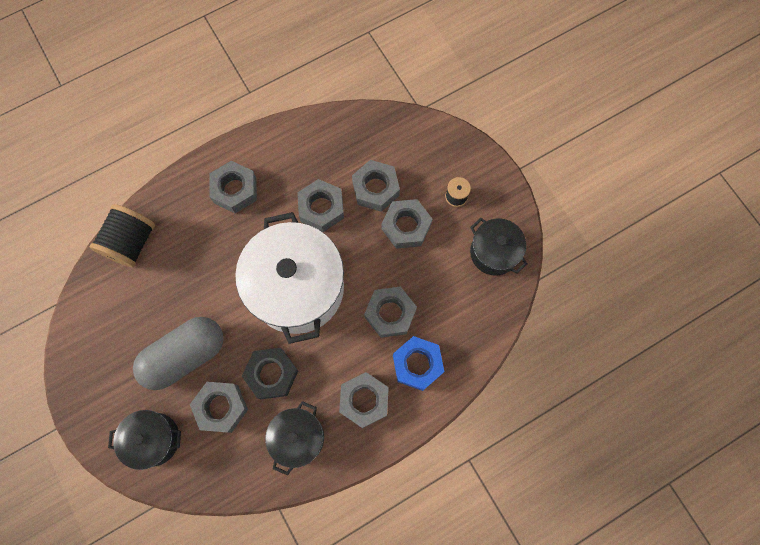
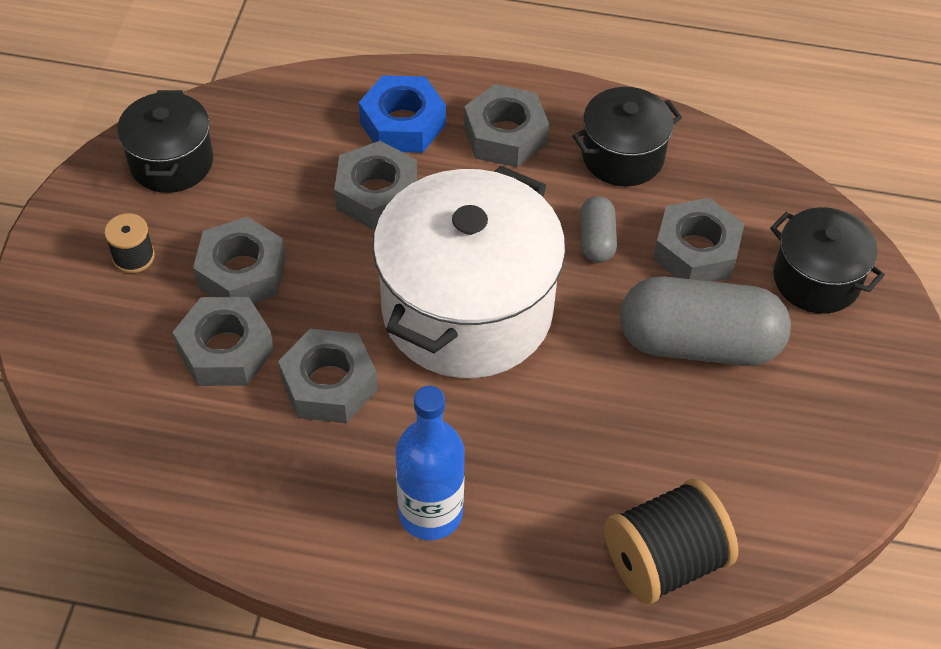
camera: 140 degrees left, 20 degrees down
grey nut [209,161,257,214] -> blue bottle [396,386,465,540]
black nut [242,348,298,399] -> grey capsule [580,196,617,263]

